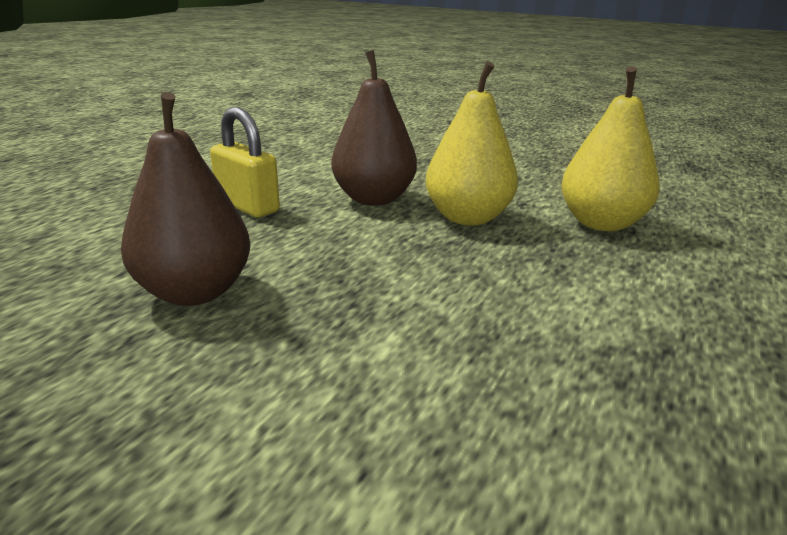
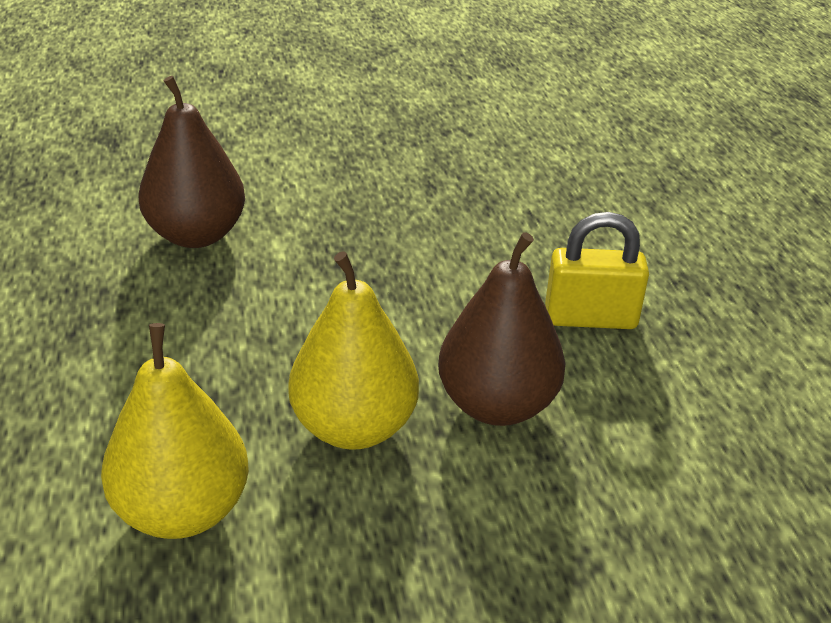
camera: 140 degrees right, 10 degrees up
brown pear [121,92,250,306] -> brown pear moved to [139,76,245,248]

